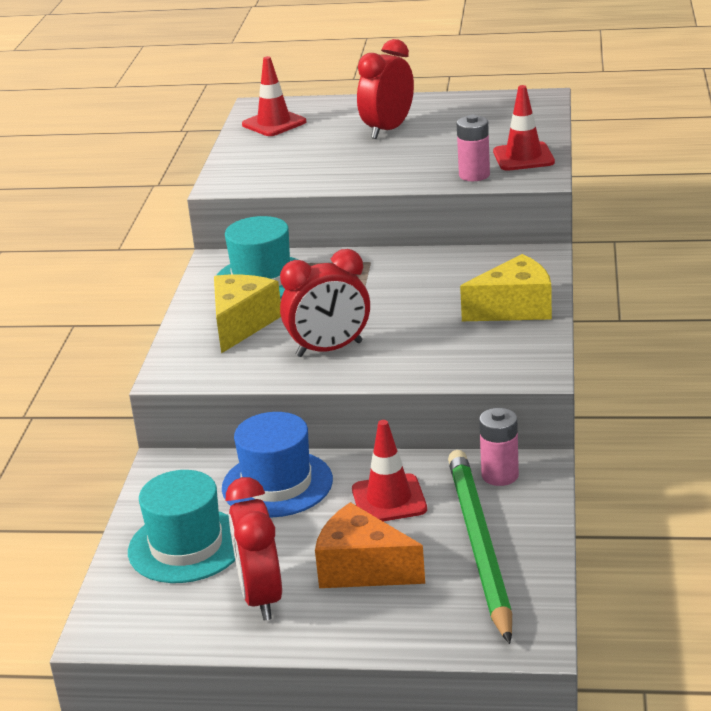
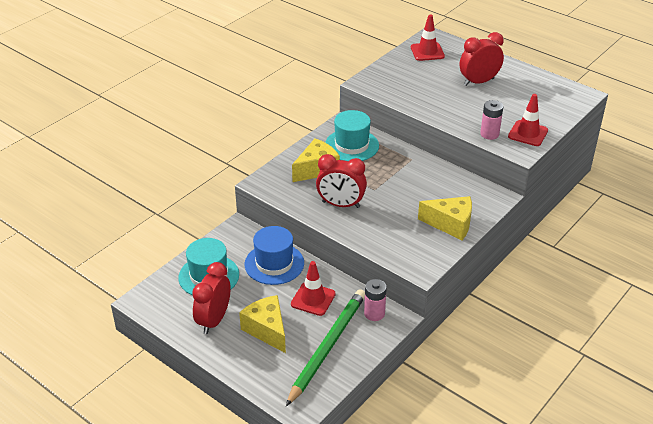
camera: 30 degrees right, 10 degrees up
orange cheese [315,502,425,588] -> yellow cheese [239,295,286,353]

